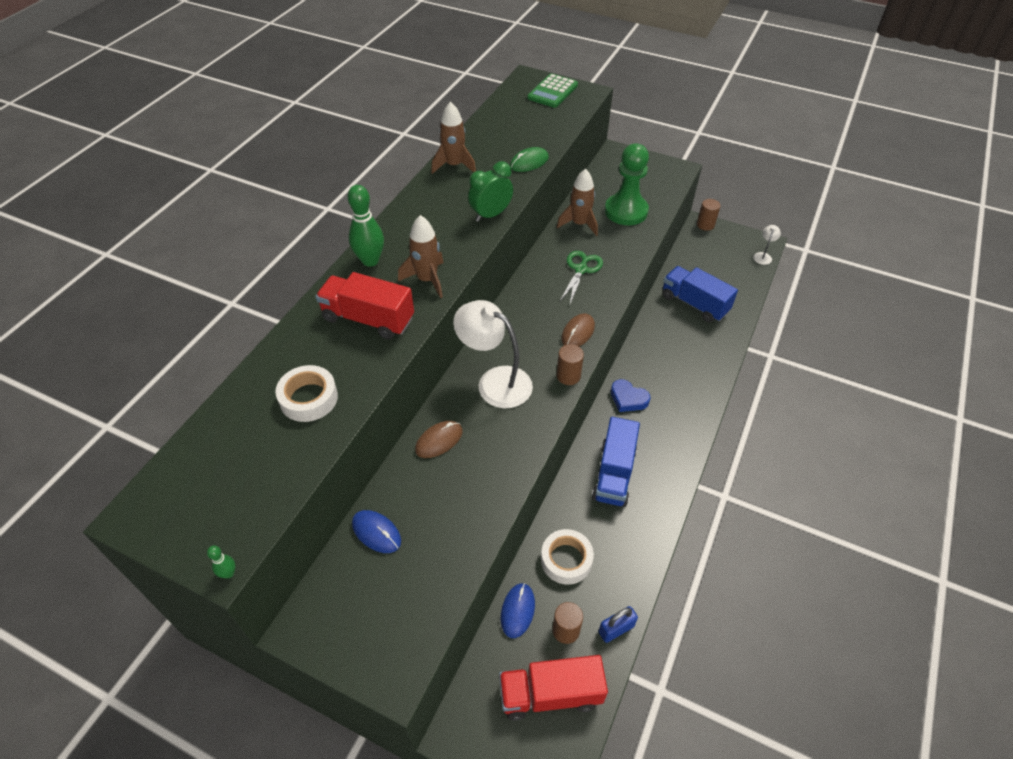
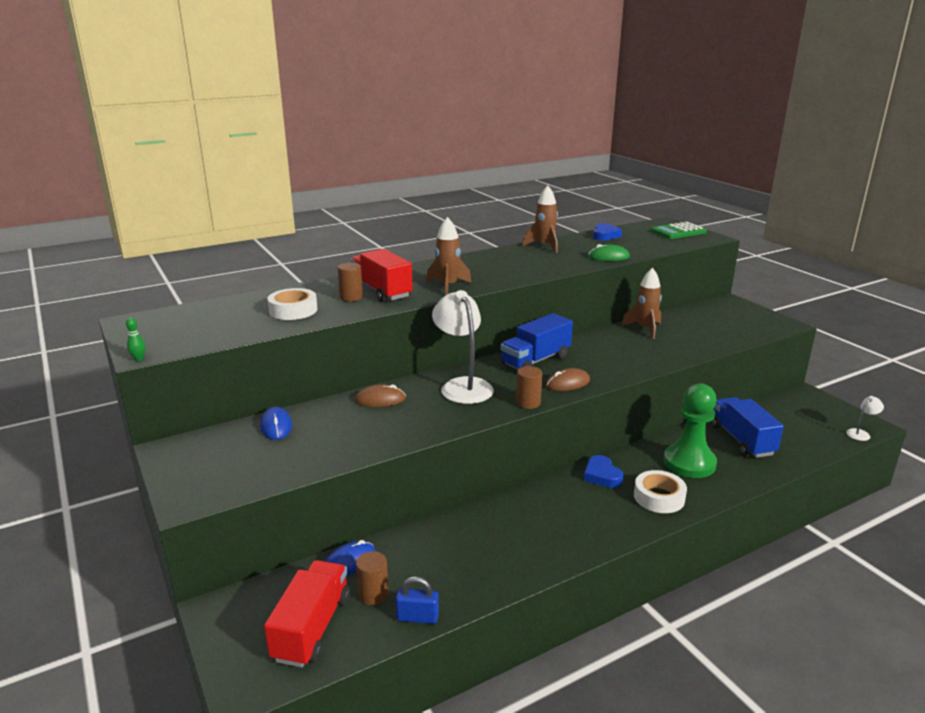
camera: 35 degrees right, 25 degrees down
green bowling pin [348,185,384,267] -> none
green clock [468,161,513,222] -> none
red truck [499,655,608,721] -> red truck turned 75 degrees clockwise [264,560,350,667]
white tape [541,529,594,585] -> white tape moved to [634,470,687,513]
green scissors [560,251,603,304] -> none
blue truck [592,417,640,507] -> blue truck moved to [501,313,573,370]
green pawn [605,144,649,225] -> green pawn moved to [664,383,717,478]
brown cylinder [697,199,721,231] -> brown cylinder moved to [338,262,363,301]
none -> blue heart [593,223,622,241]

